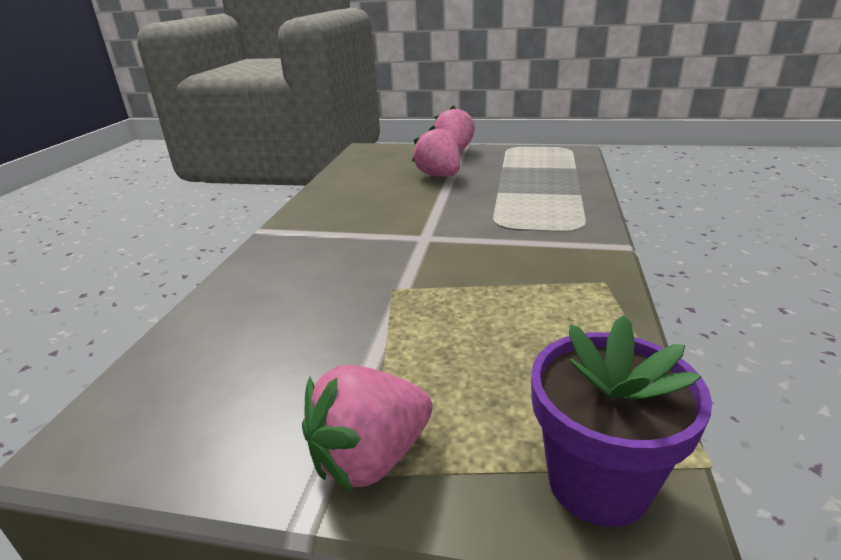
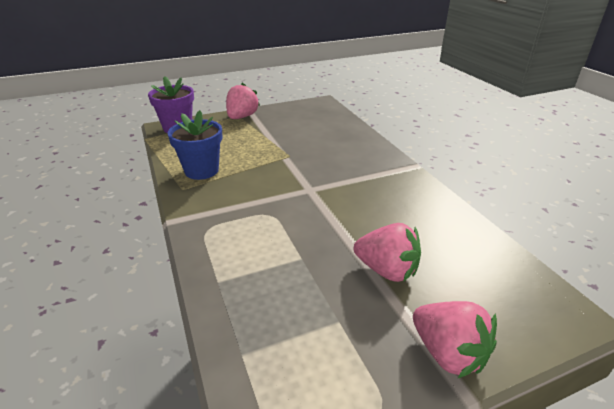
camera: 145 degrees right, 5 degrees up
none -> blue flower pot [168,110,223,180]

